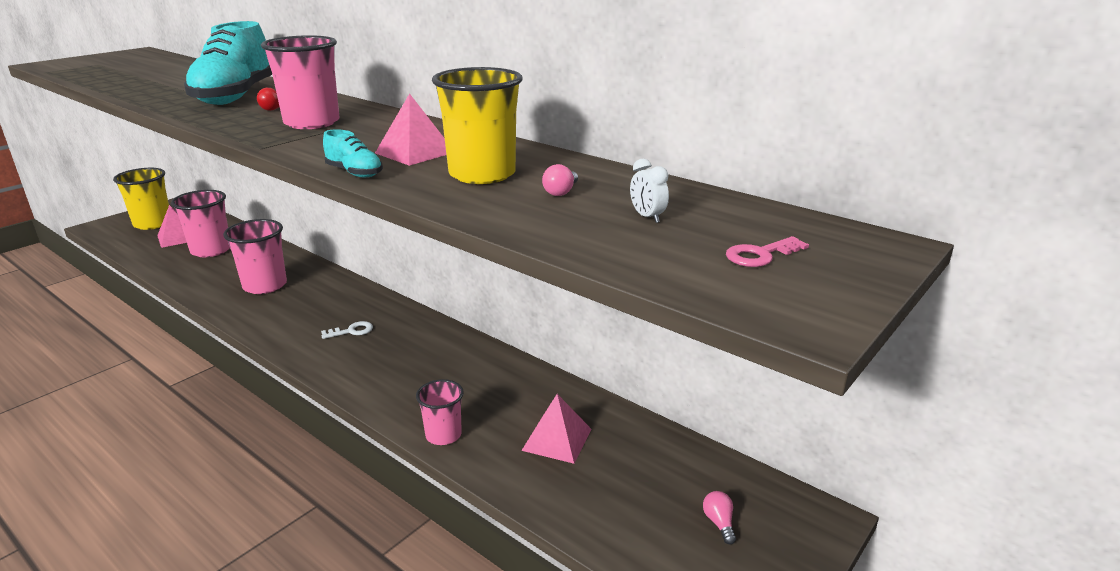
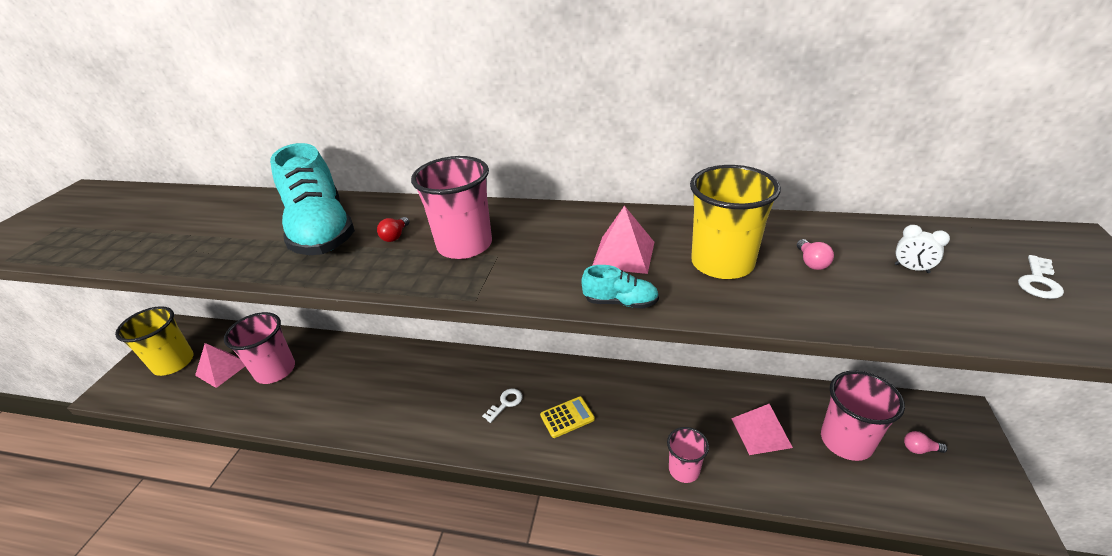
camera: 25 degrees left, 10 degrees up
pink cup [223,219,287,294] -> pink cup moved to [821,370,905,461]
pink light bulb [703,491,736,545] -> pink light bulb turned 45 degrees counterclockwise [904,431,947,454]
pink key [726,236,809,267] -> white key [1018,255,1064,299]
none -> yellow calculator [540,396,595,438]

